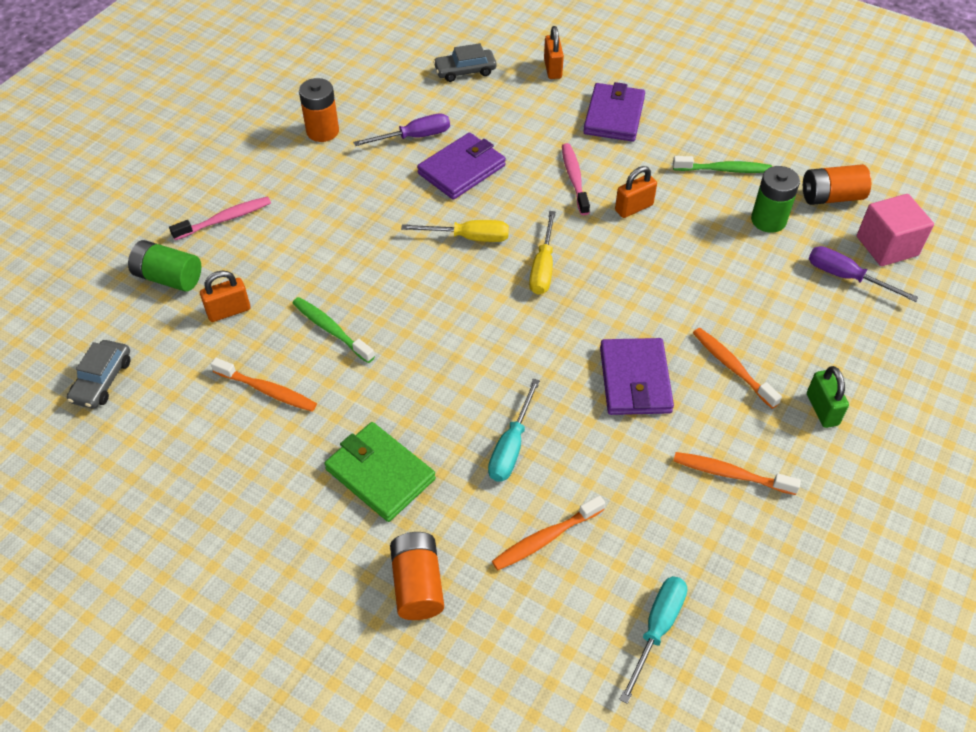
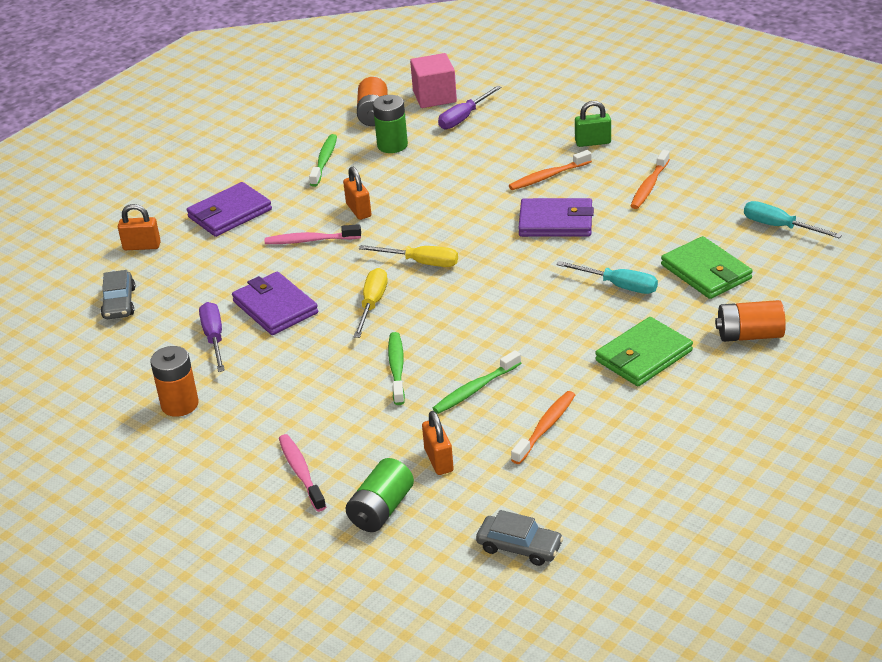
camera: 80 degrees left, 15 degrees down
orange toothbrush [492,495,605,571] -> green wallet [661,236,753,299]
purple wallet [583,82,645,142] -> purple wallet turned 60 degrees counterclockwise [187,182,272,237]
none -> green toothbrush [388,332,405,405]

